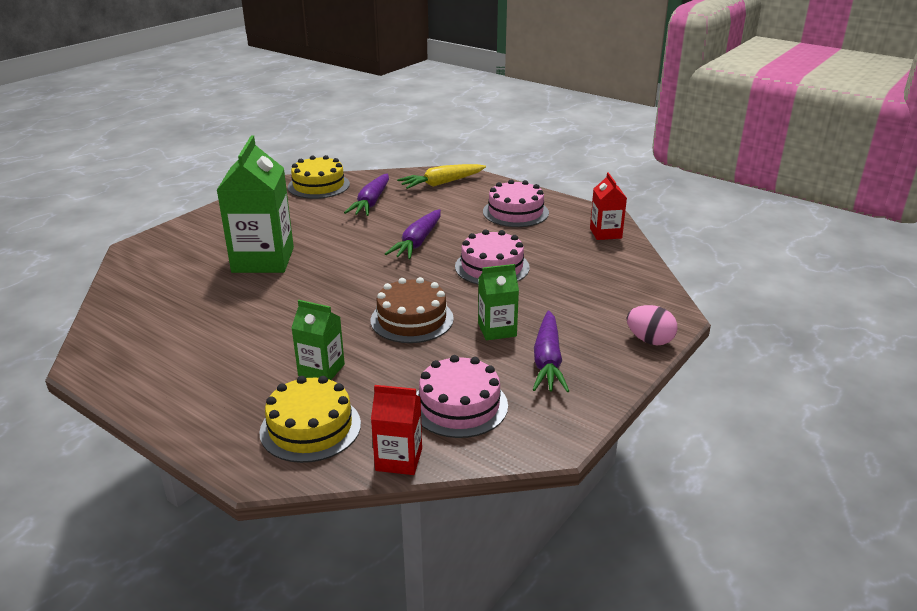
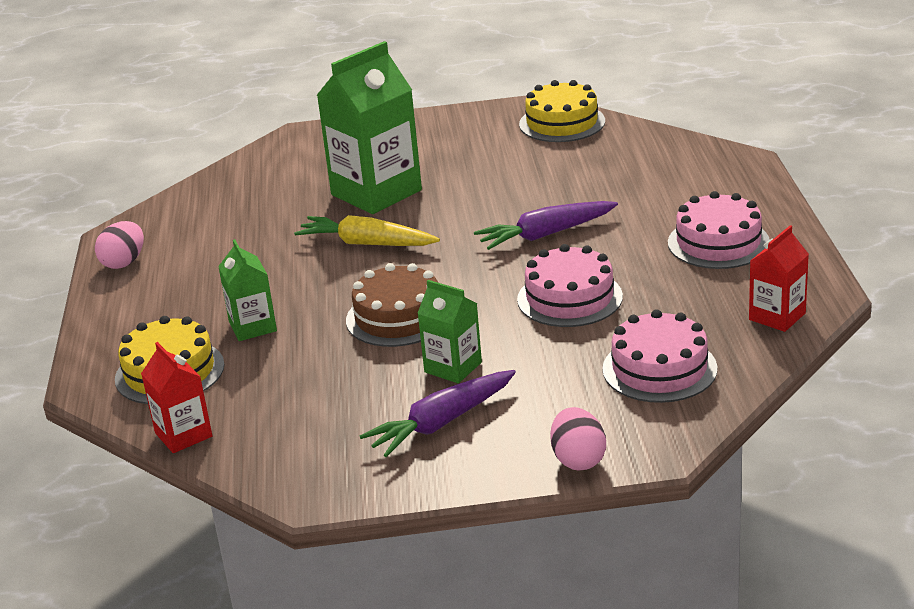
camera: 50 degrees right, 0 degrees up
purple carrot [344,173,389,216] -> none
yellow carrot [397,164,486,189] -> yellow carrot moved to [294,215,440,246]
pink cake [416,355,508,438] -> pink cake moved to [602,309,717,403]
none -> pink egg [95,221,144,269]

